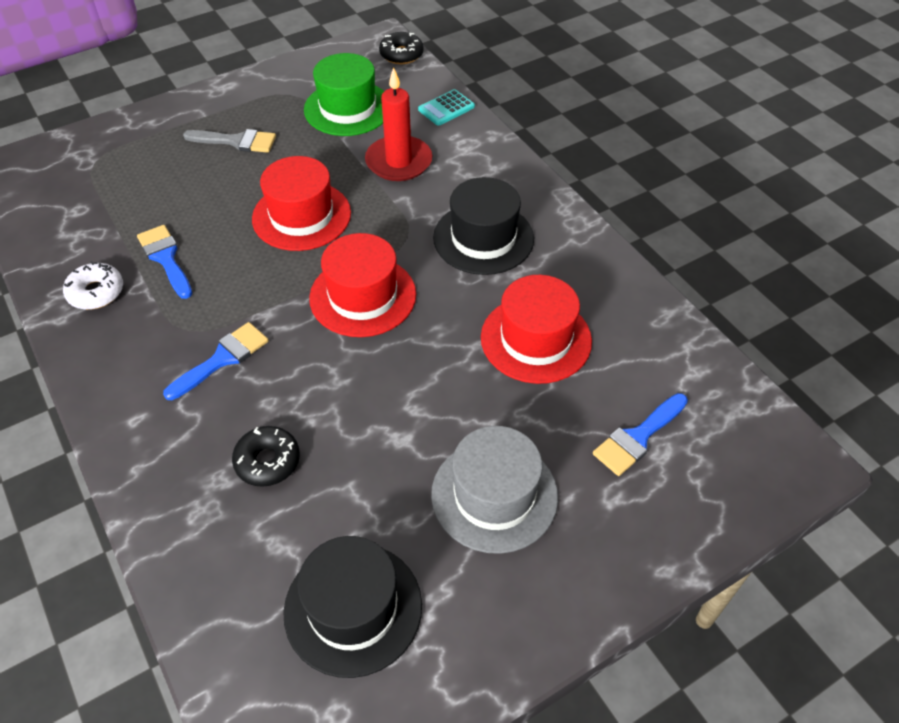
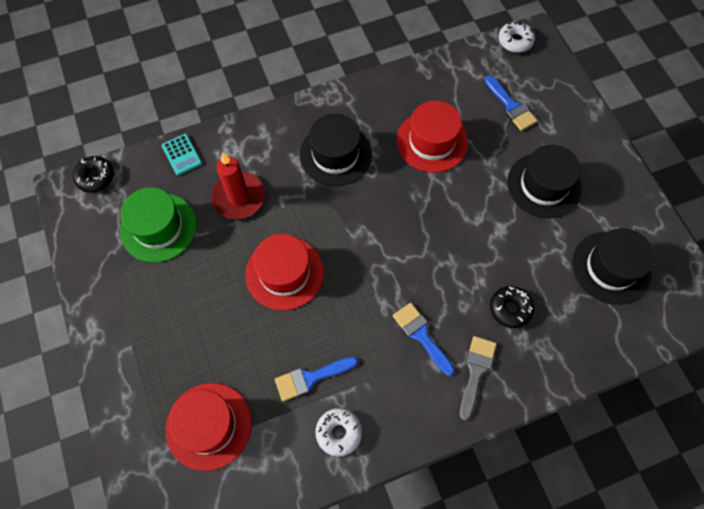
camera: 80 degrees left, 15 degrees up
grey brush [183,129,276,153] -> grey brush moved to [460,336,497,420]
red hat [309,233,416,337] -> red hat moved to [166,383,252,471]
grey hat [431,426,558,554] -> black hat [507,145,582,218]
none -> white donut [499,21,535,53]

